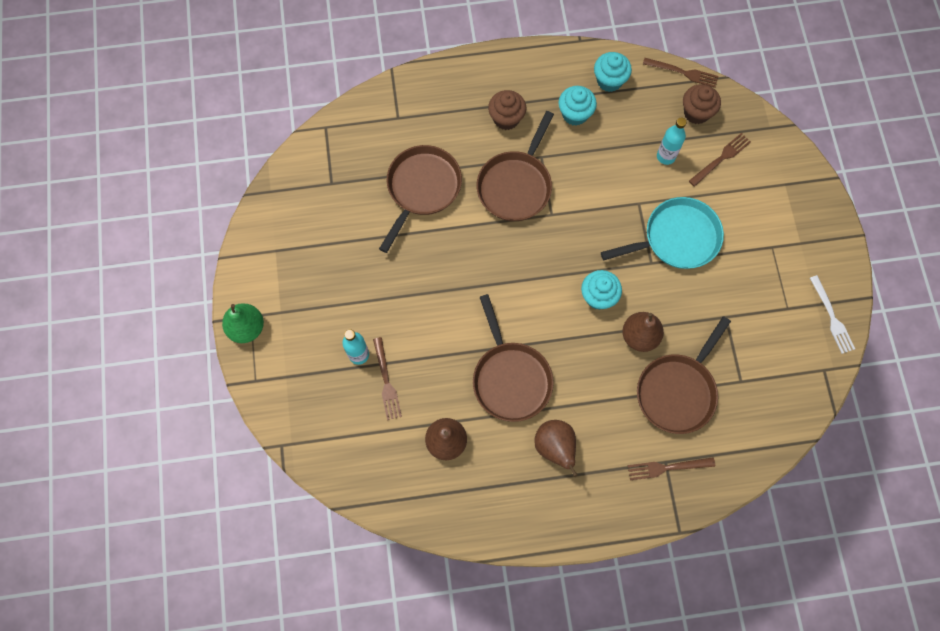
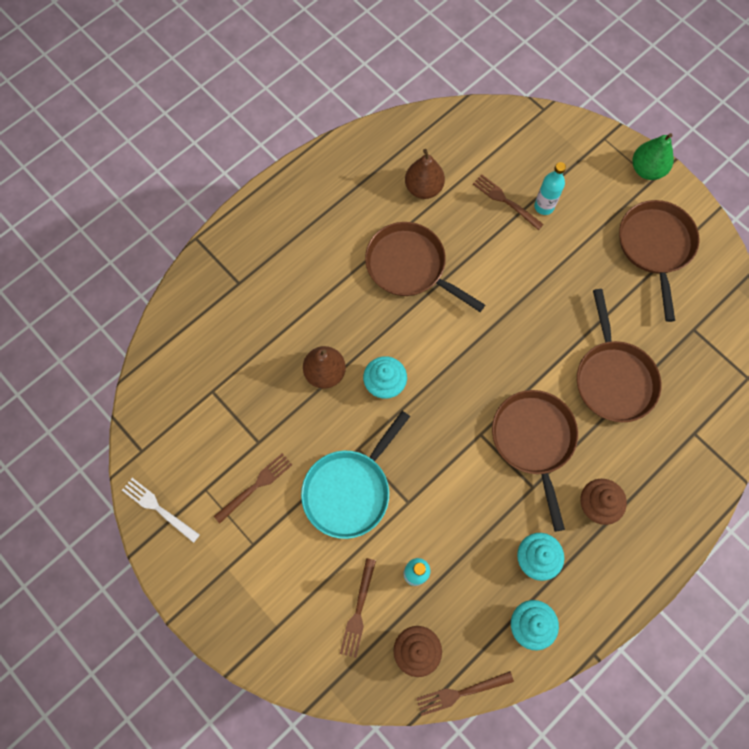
camera: 145 degrees right, 0 degrees up
brown pear [534,420,577,477] -> none
brown fork [628,457,715,480] -> brown fork moved to [214,453,292,523]
brown pan [637,316,731,434] -> brown pan moved to [619,200,699,322]

